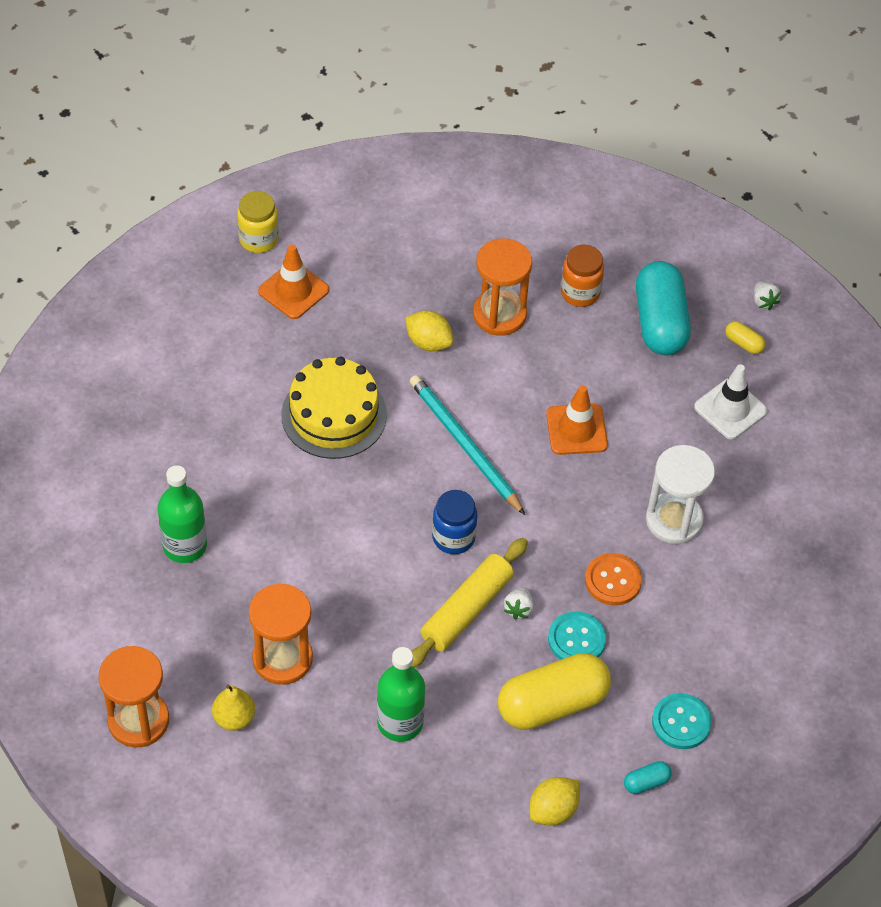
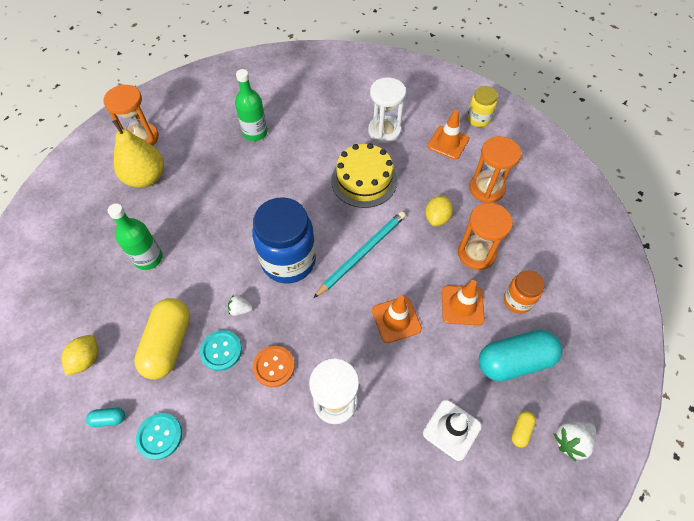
camera: 80 degrees right, 5 degrees up
yellow pear [212,684,255,731] -> yellow pear [112,120,164,188], size x1.88
orange hourglass [249,583,313,685] -> orange hourglass moved to [470,136,521,203]
yellow rolling pin [411,538,528,668] -> none
blue jar [432,490,477,554] -> blue jar [252,197,316,284], size x1.92
yellow capsule [498,653,611,730] -> yellow capsule turned 45 degrees clockwise [134,298,190,380]
yellow lemon [530,777,580,825] -> yellow lemon turned 75 degrees clockwise [61,335,98,376]
turquoise capsule [624,761,672,794] -> turquoise capsule turned 60 degrees counterclockwise [86,407,125,427]
white strawberry [754,282,781,310] -> white strawberry [553,421,596,462], size x1.57
none -> white hourglass [368,78,406,143]
none -> orange traffic cone [442,280,485,325]

